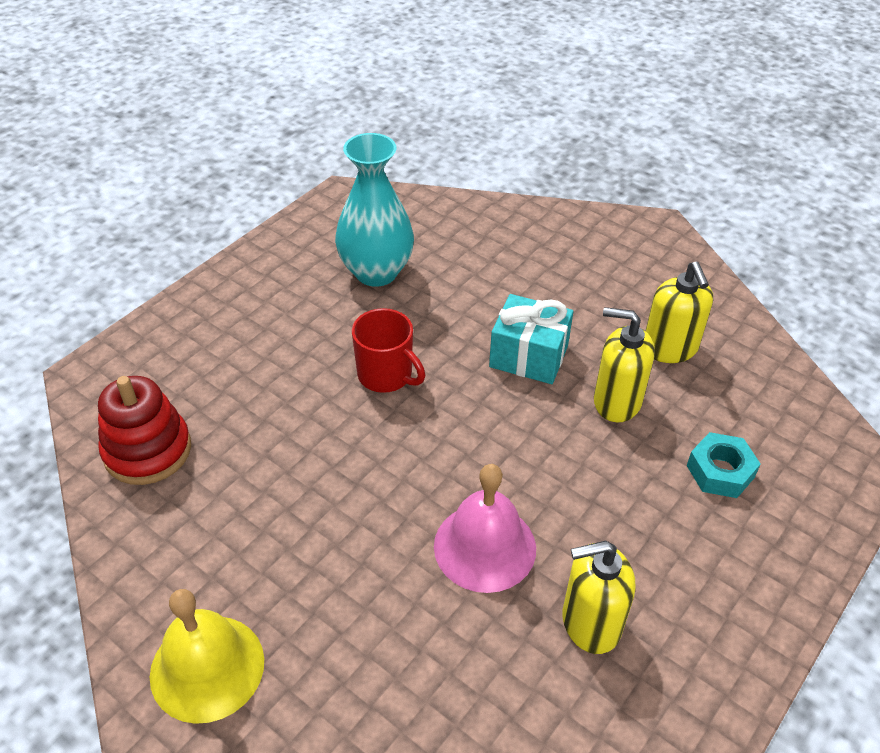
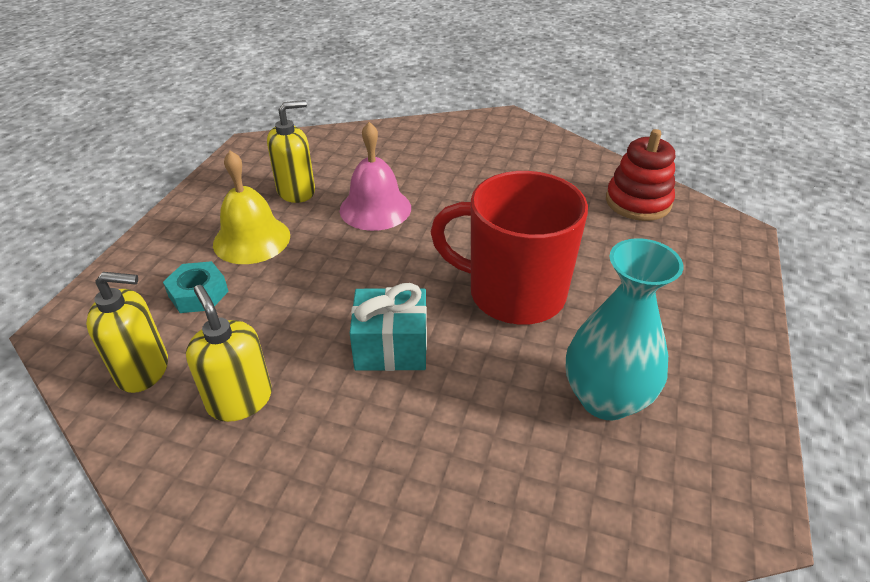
camera: 160 degrees right, 5 degrees down
yellow bell [150,589,264,724] -> yellow bell moved to [213,151,290,264]
red mug [352,308,425,393] -> red mug [431,171,588,325], size x1.86
yellow soap dispenser [594,307,655,422] -> yellow soap dispenser moved to [86,272,168,393]

